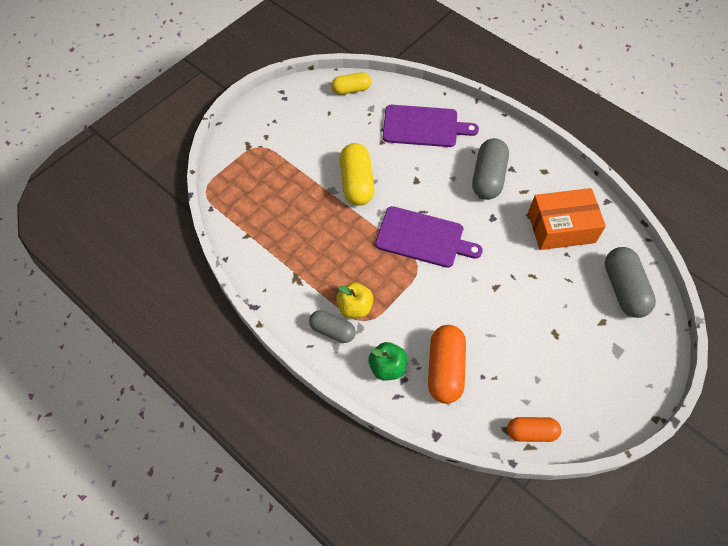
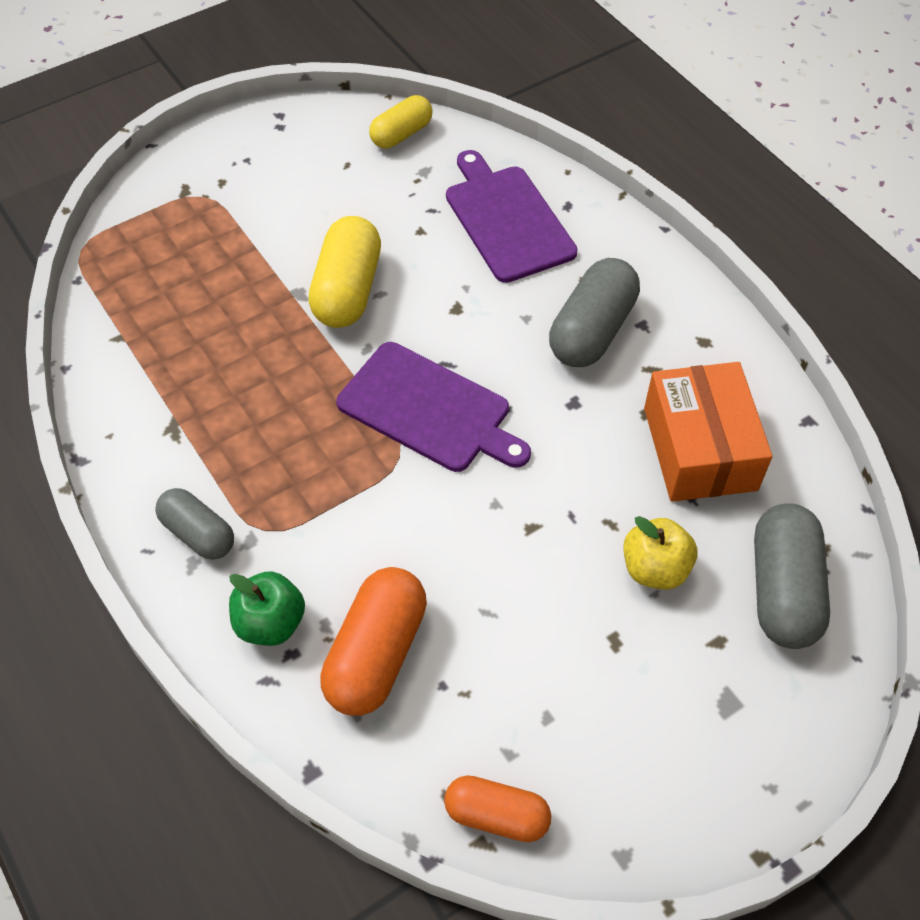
camera: 15 degrees right, 5 degrees down
yellow capsule [331,72,371,95] -> yellow capsule turned 45 degrees counterclockwise [369,95,432,149]
yellow apple [336,282,373,318] -> yellow apple moved to [624,516,697,590]
purple cutting board [383,105,479,147] -> purple cutting board turned 135 degrees counterclockwise [446,150,578,283]
orange box [528,188,606,250] -> orange box turned 75 degrees clockwise [644,362,772,502]

